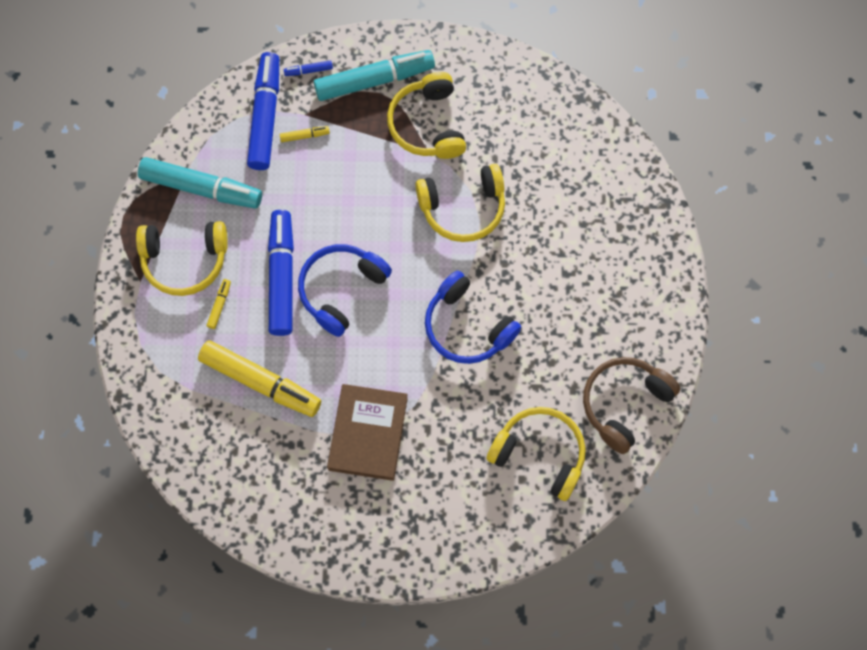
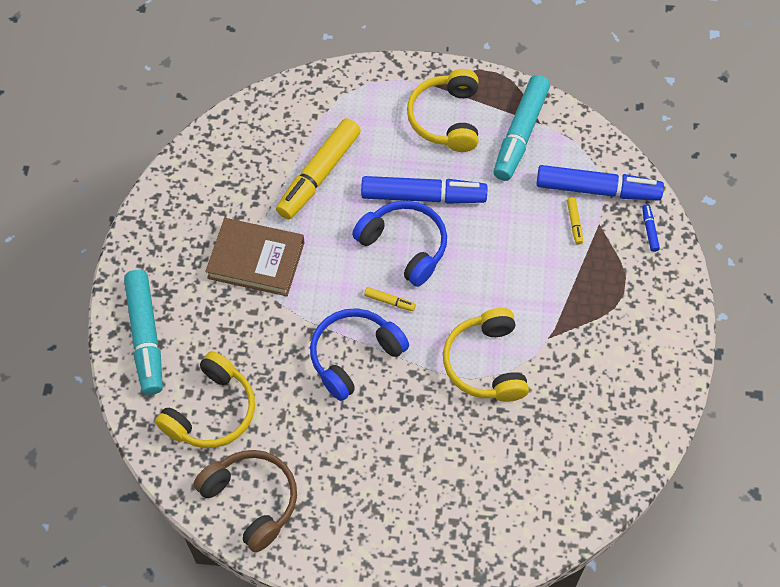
camera: 95 degrees right, 10 degrees down
yellow marker [207,279,231,329] -> yellow marker moved to [364,287,416,311]
turquoise marker [314,50,435,101] -> turquoise marker moved to [124,270,163,395]
yellow headphones [387,72,466,159] -> none

